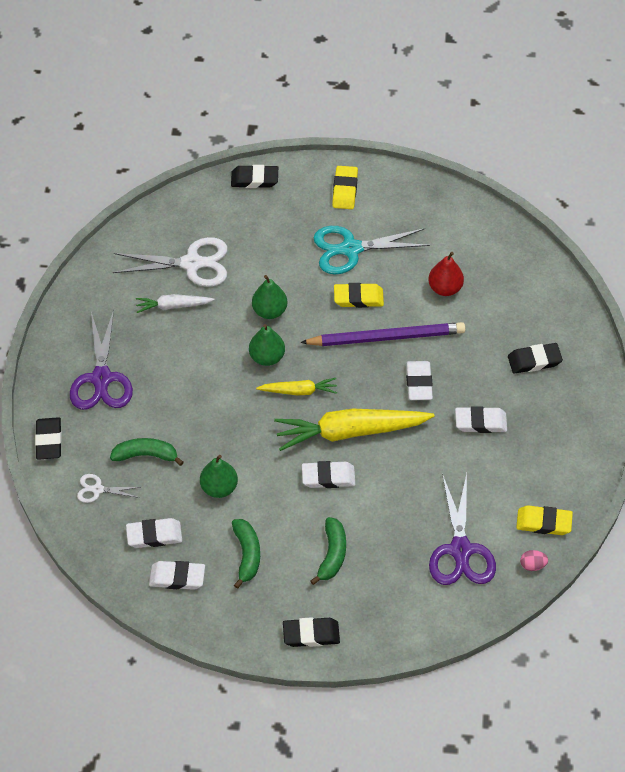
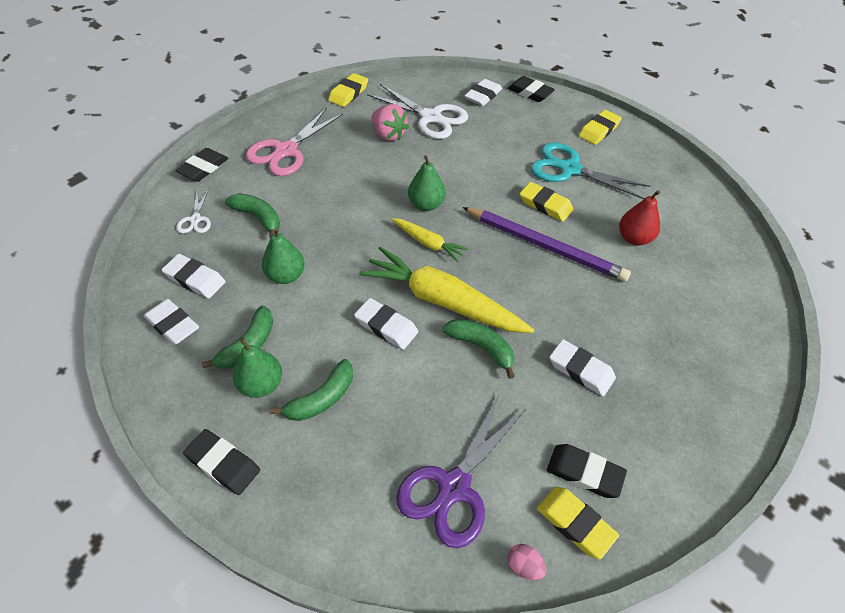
camera: 35 degrees right, 5 degrees down
purple scissors [70,310,133,410] -> pink scissors [246,107,343,176]
white scissors [77,474,140,503] -> white scissors turned 135 degrees counterclockwise [176,190,211,233]
white carrot [136,294,214,313] -> pink strawberry [372,104,409,141]
green pear [252,275,287,319] -> green pear moved to [233,338,282,398]
white eraser [406,361,433,400] -> white eraser moved to [464,79,502,106]
black eraser [508,343,563,374] -> black eraser moved to [547,444,627,498]
none -> yellow eraser [328,73,368,107]
none -> green banana [443,319,515,379]

